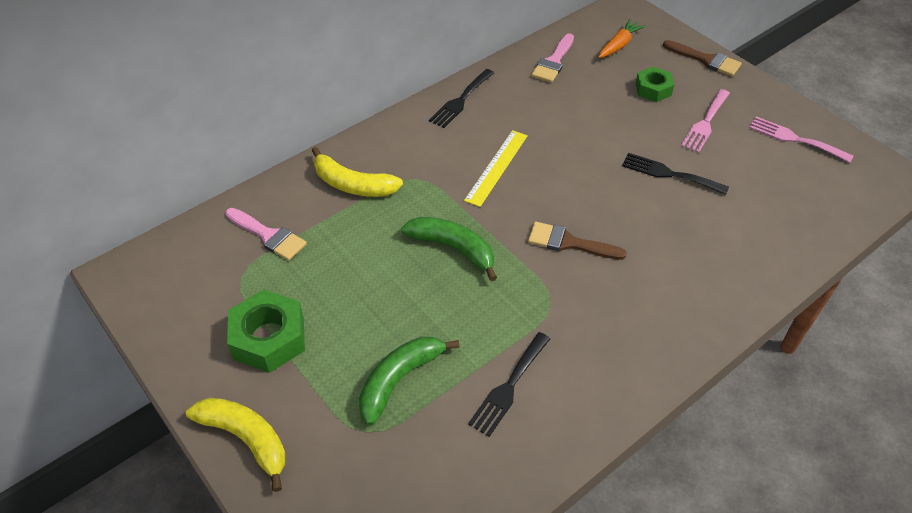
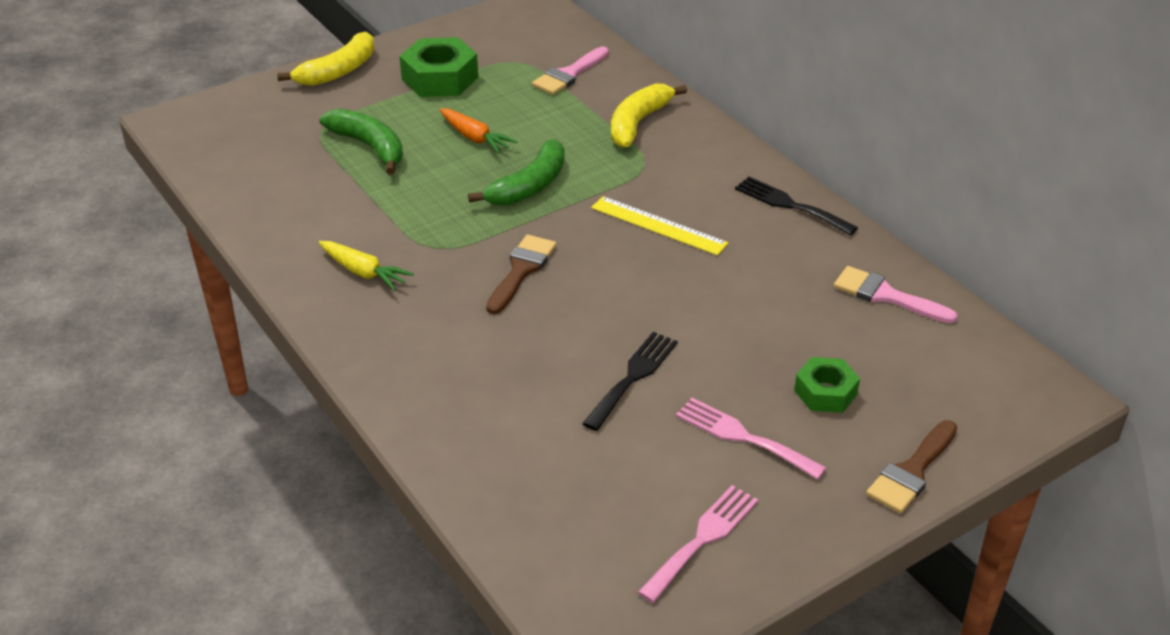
camera: 95 degrees right, 10 degrees down
black fork [468,332,550,437] -> none
orange carrot [598,19,646,58] -> orange carrot moved to [440,108,518,154]
none -> yellow carrot [319,241,414,291]

